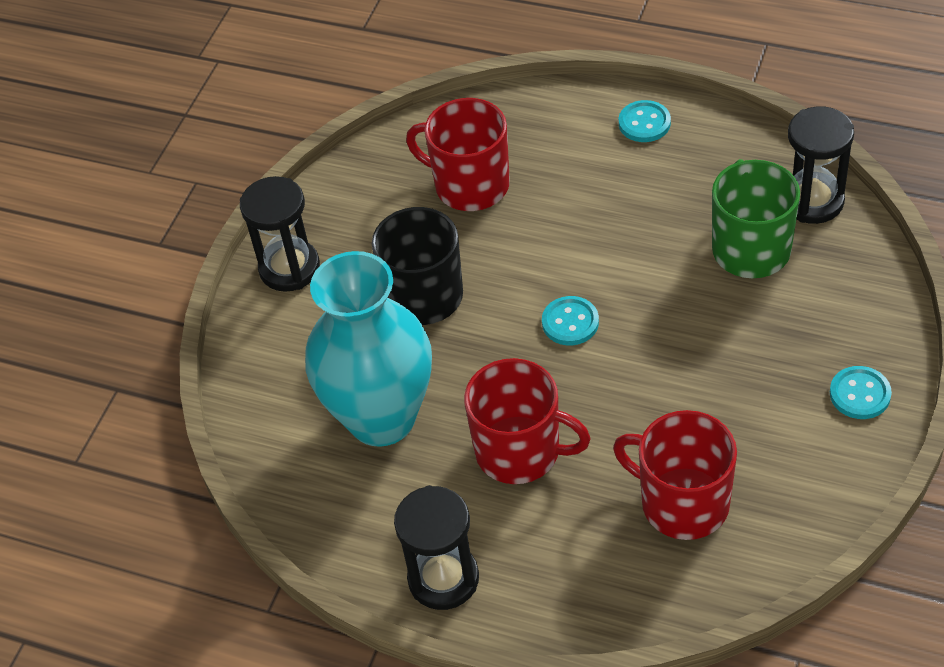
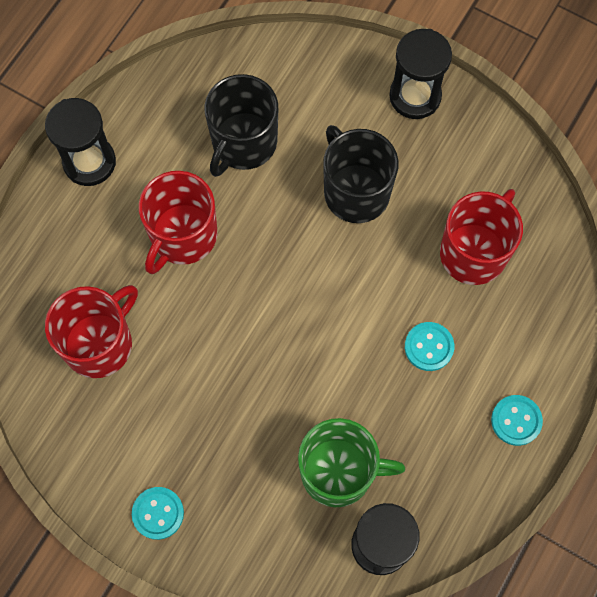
camera: 95 degrees right, 20 degrees up
turquoise vase [305,251,432,447] -> black mug [204,74,278,177]
turquoise button [542,296,599,345] -> turquoise button moved to [405,322,454,371]

